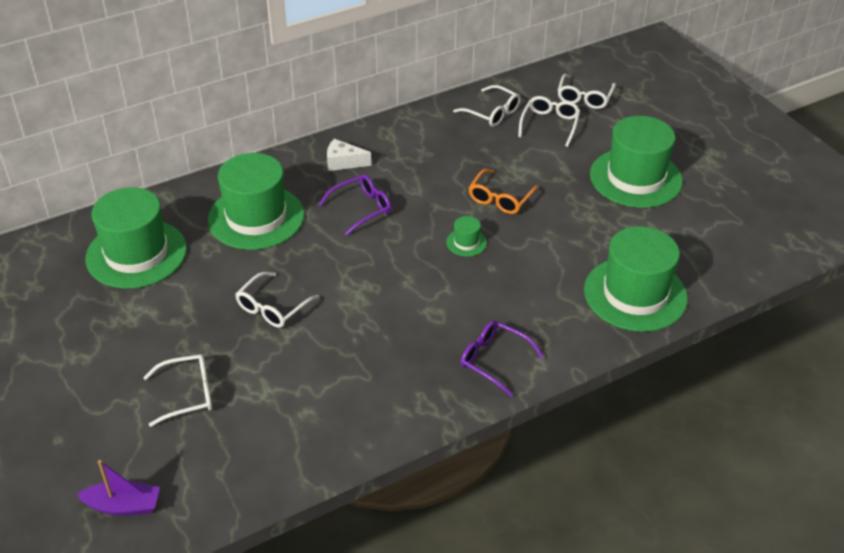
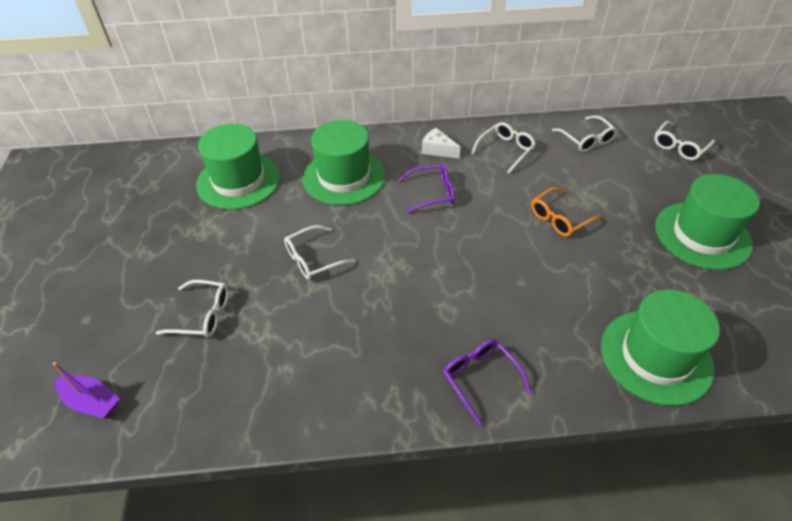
camera: 25 degrees right, 5 degrees up
green hat [446,216,487,257] -> none
white glasses [518,96,580,147] -> white glasses moved to [471,122,536,173]

